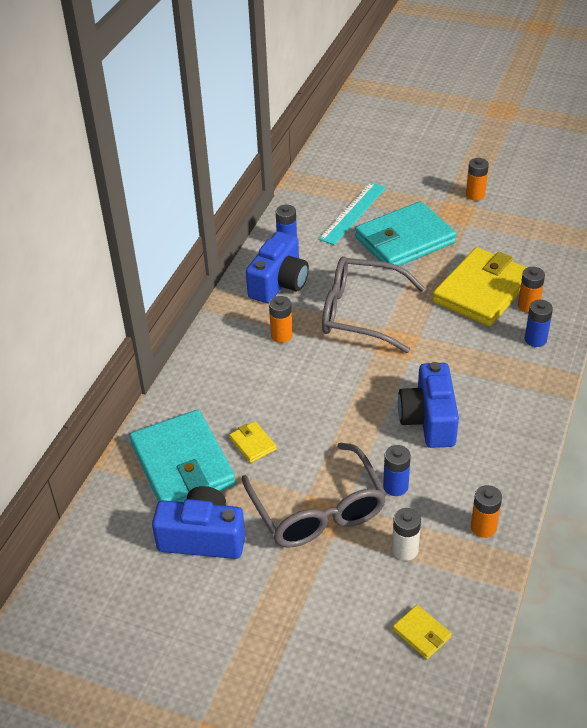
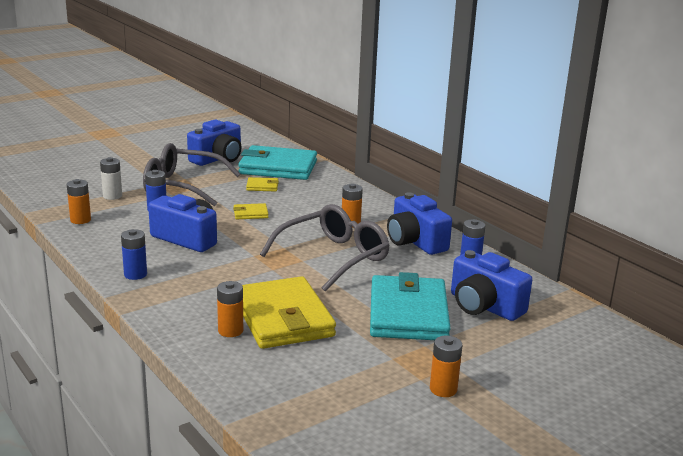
camera: 120 degrees right, 20 degrees down
turquoise ruler [318,182,386,245] -> blue camera [451,250,532,321]
yellow wallet [393,605,452,659] -> yellow wallet moved to [233,203,268,219]
blue battery [525,300,553,347] -> blue battery moved to [121,229,147,280]

